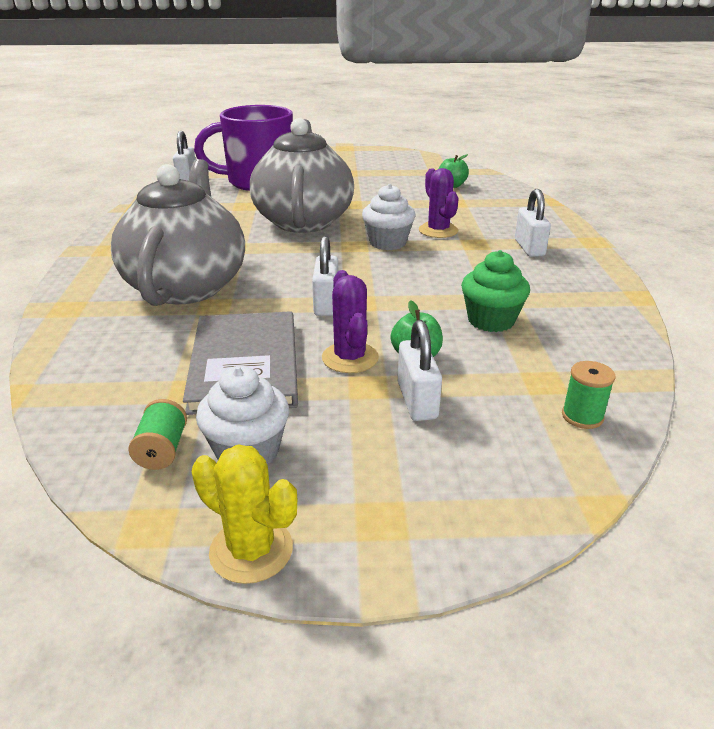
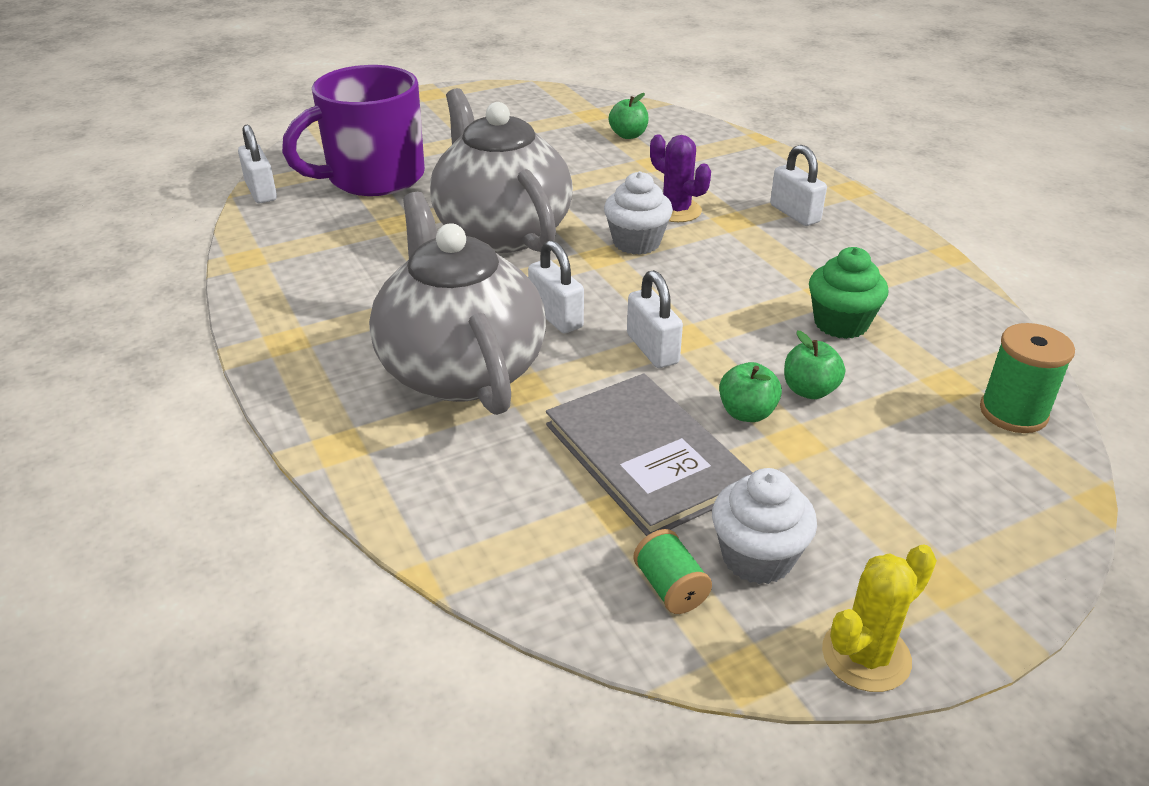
camera: 25 degrees left, 5 degrees up
yellow cactus [191,445,297,584] -> yellow cactus turned 45 degrees counterclockwise [822,544,937,692]
purple cactus [322,270,379,373] -> green apple [719,362,782,422]
white padlock [398,320,442,421] -> white padlock moved to [528,240,584,333]
green spool [562,361,615,429] -> green spool [980,323,1075,433], size x1.55

